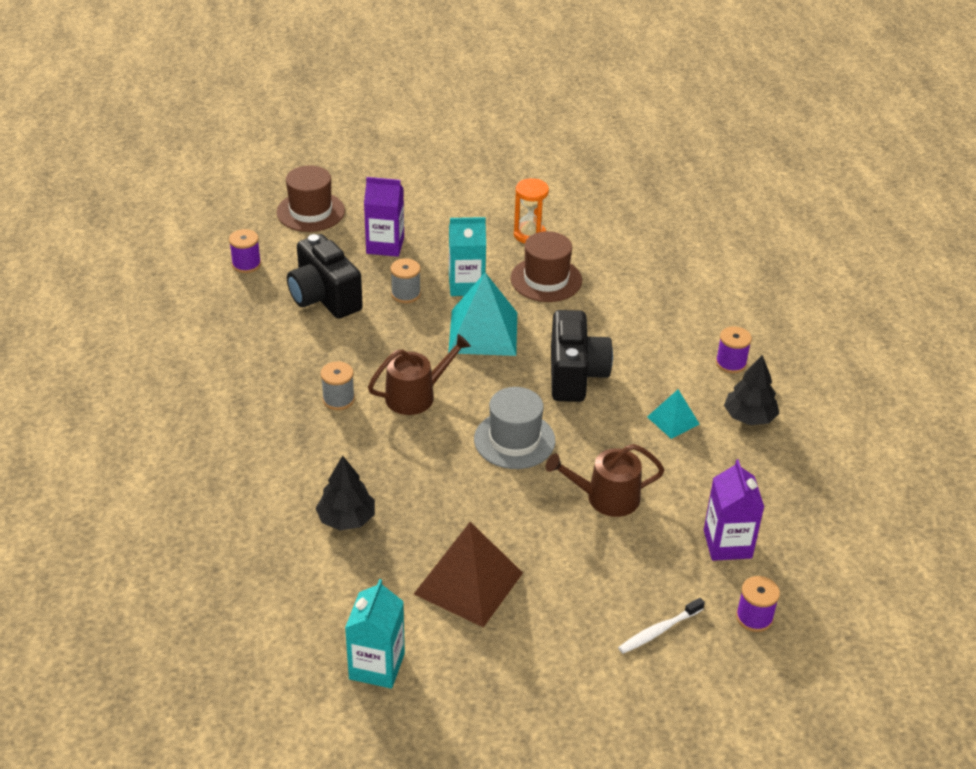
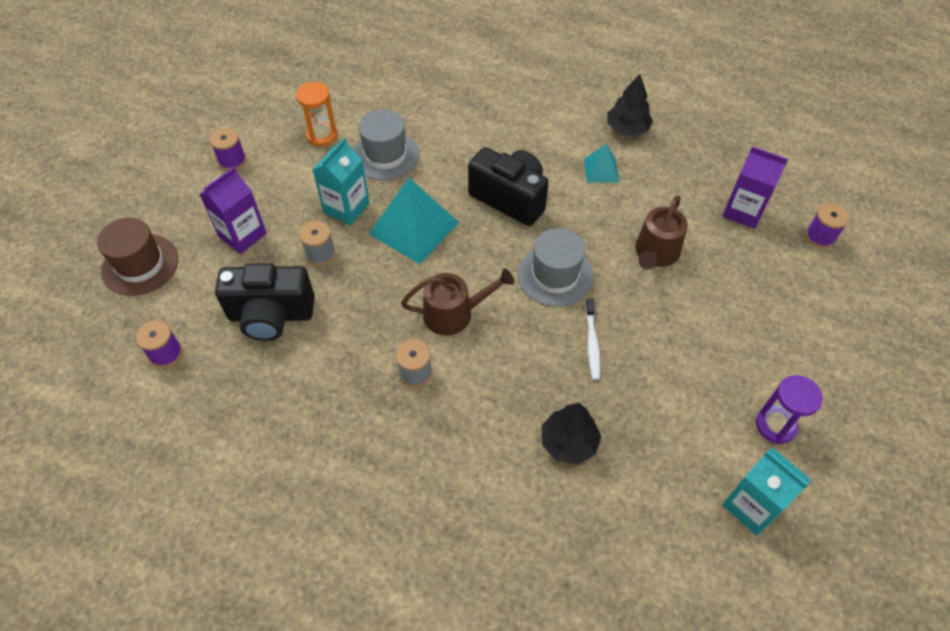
camera: 55 degrees left, 15 degrees up
brown watering can [368,334,471,415] -> brown watering can turned 75 degrees clockwise [401,268,514,336]
brown pyramid [414,522,523,627] -> none
brown hat [510,231,582,302] -> grey hat [353,109,419,180]
white toothbrush [618,598,705,654] -> white toothbrush moved to [585,298,601,380]
purple spool [716,326,752,373] -> purple spool moved to [209,128,246,171]
none -> purple hourglass [756,375,823,444]

